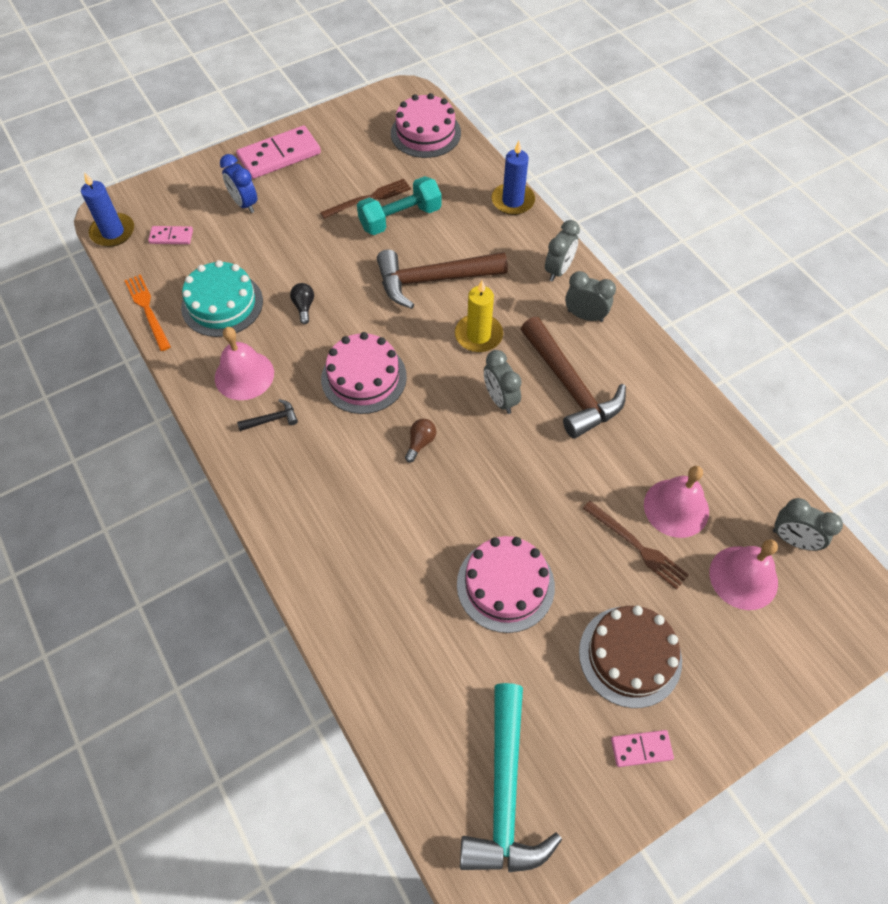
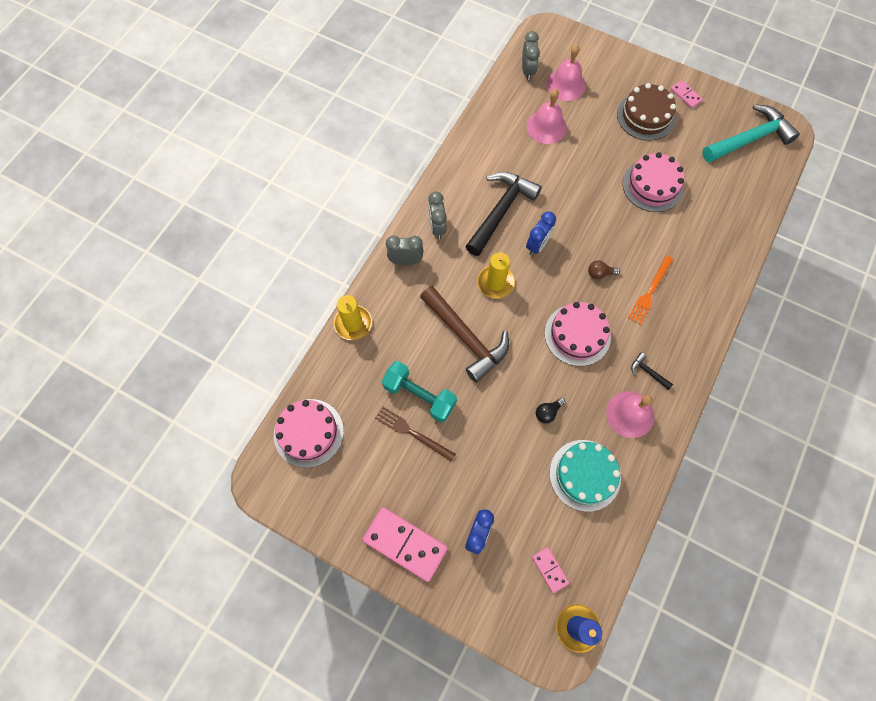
camera: 120 degrees left, 10 degrees up
orange fork [124,274,171,351] -> orange fork moved to [628,256,673,324]
grey clock [484,350,522,414] -> blue clock [526,212,556,256]
blue candle [492,141,535,215] -> yellow candle [334,295,372,340]
brown hammer [521,317,626,439] -> black hammer [465,172,542,256]
brown fork [583,501,689,590] -> none

